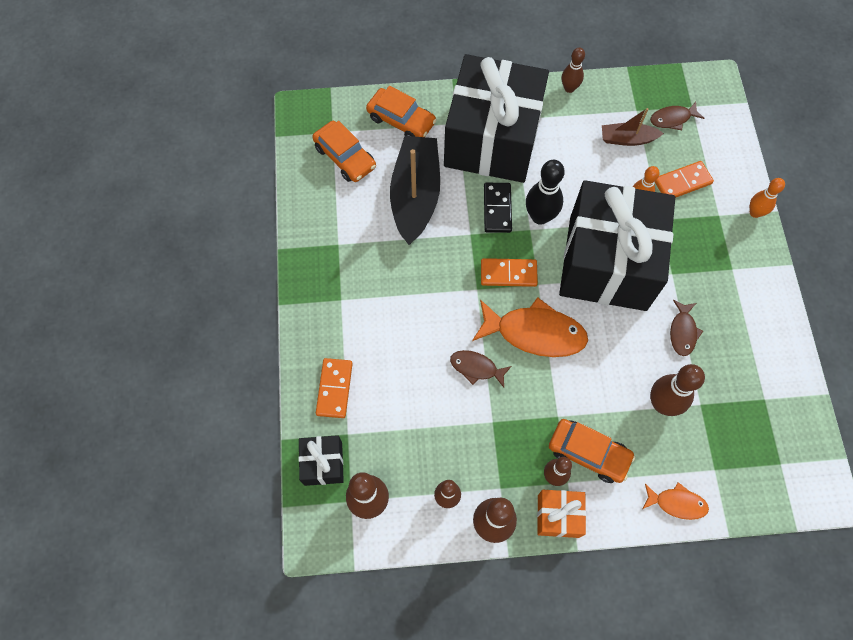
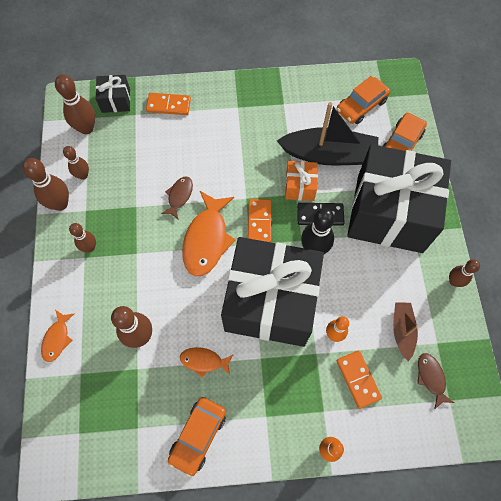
camera: 90 degrees right, 0 degrees up
orange gift [537,490,586,538] -> orange gift moved to [285,161,318,201]
orange car [549,419,635,483] -> orange car moved to [168,397,226,477]
brown fish [670,300,703,356] -> orange fish [180,347,234,378]

